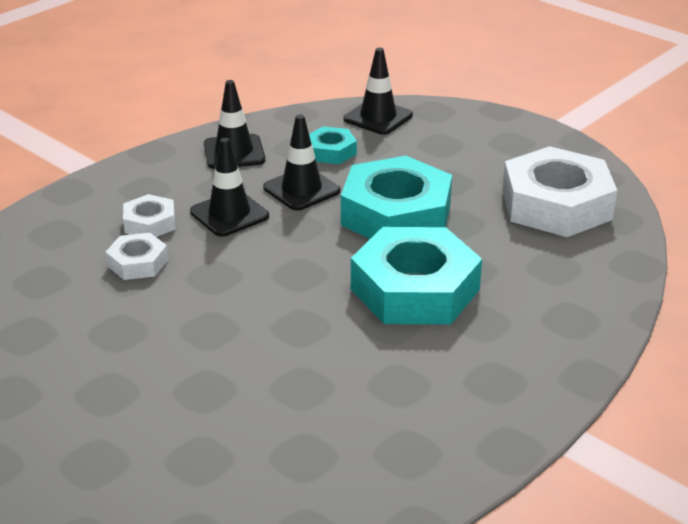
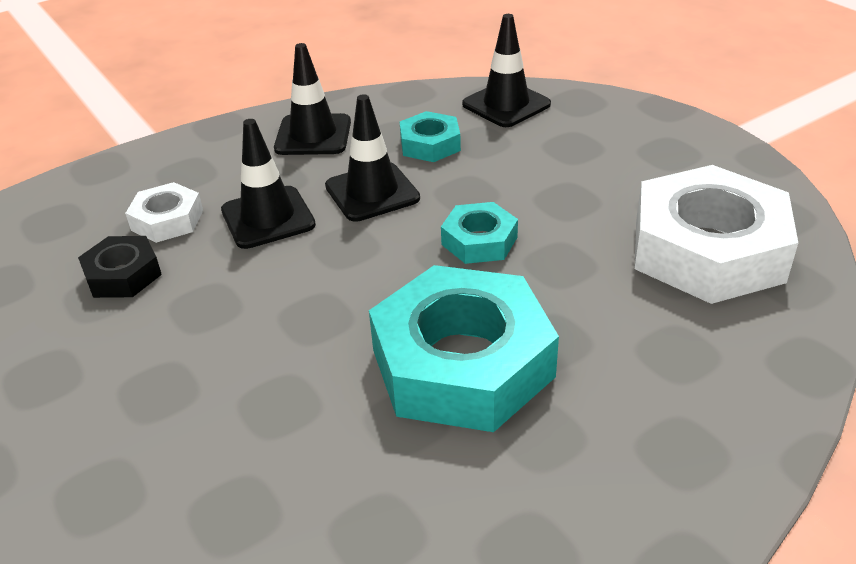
camera: 15 degrees right, 5 degrees up
white nut [105,233,168,280] -> black nut [78,236,162,298]
turquoise nut [341,156,452,239] -> turquoise nut [441,202,518,264], size x0.48

